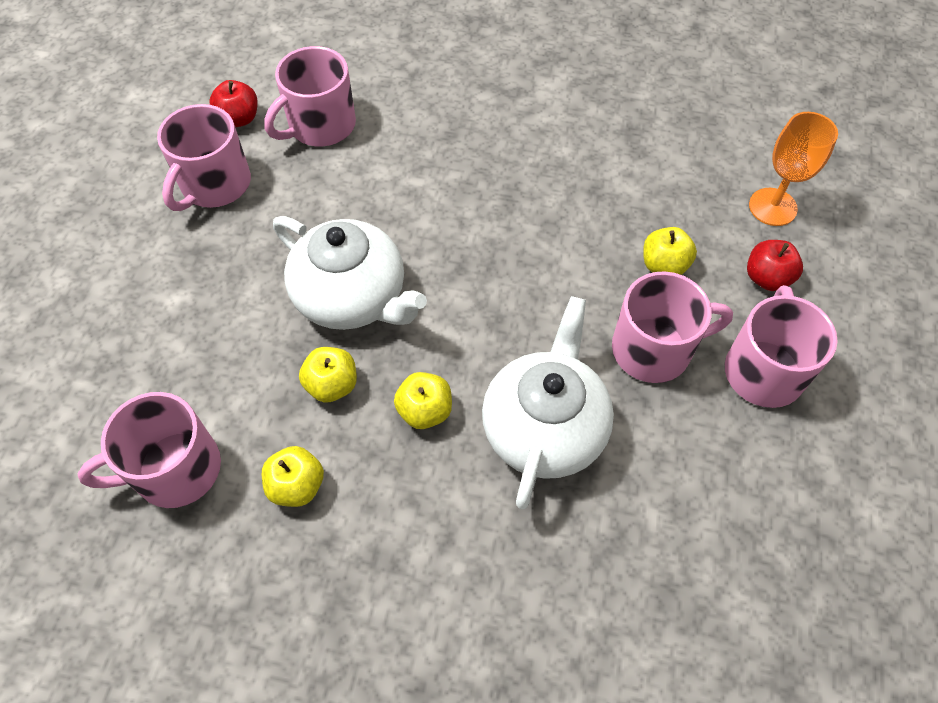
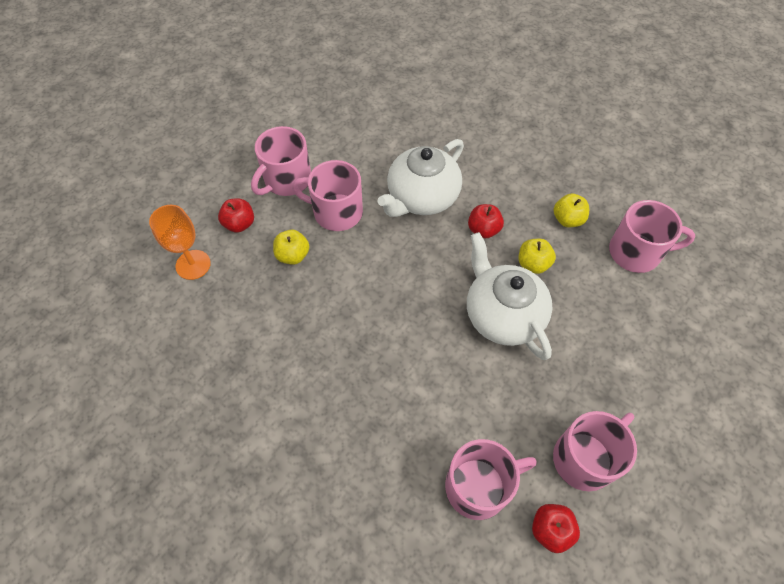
camera: 155 degrees left, 0 degrees up
yellow apple [394,372,452,429] -> red apple [468,204,504,238]

